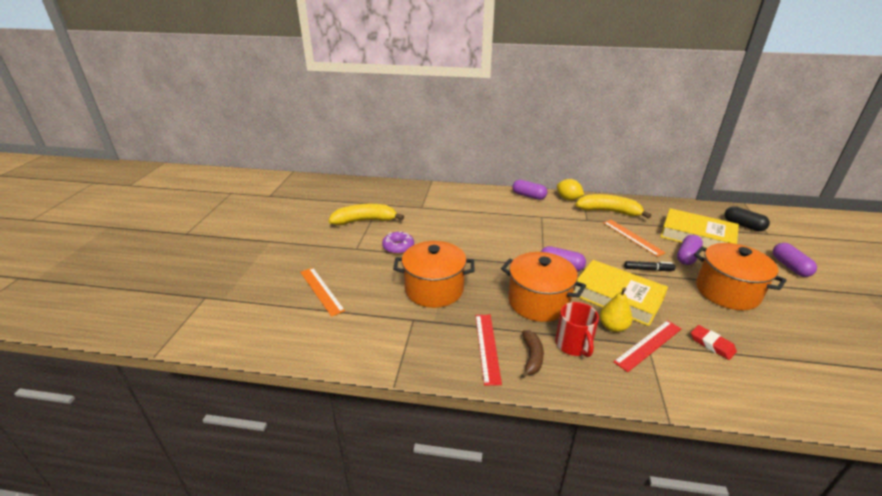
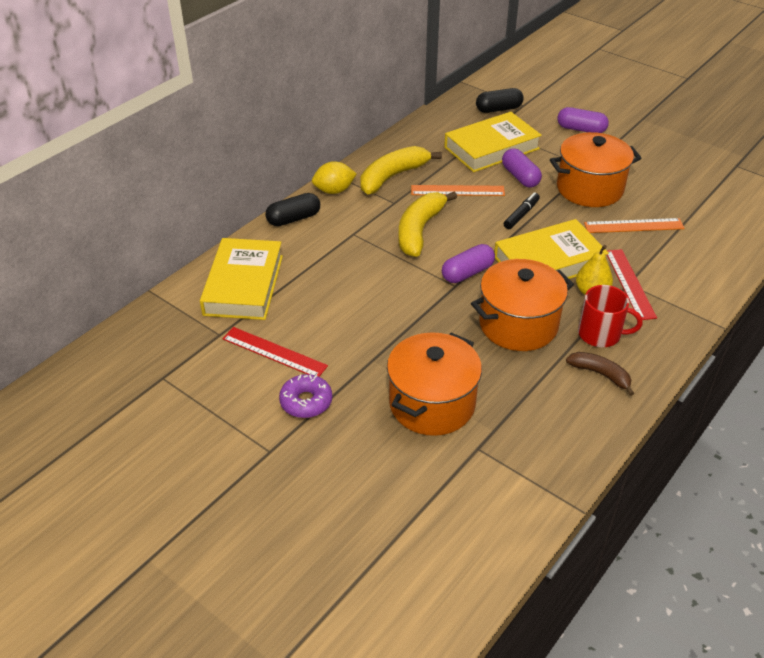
camera: 60 degrees left, 10 degrees up
orange ruler [300,268,345,317] -> orange ruler moved to [584,218,685,233]
yellow banana [328,204,404,225] -> yellow banana moved to [399,191,457,257]
red ruler [475,315,502,386] -> red ruler moved to [222,327,328,377]
purple capsule [512,180,547,200] -> black capsule [266,193,320,226]
red eraser [691,325,737,360] -> none
none -> yellow book [200,238,283,320]

